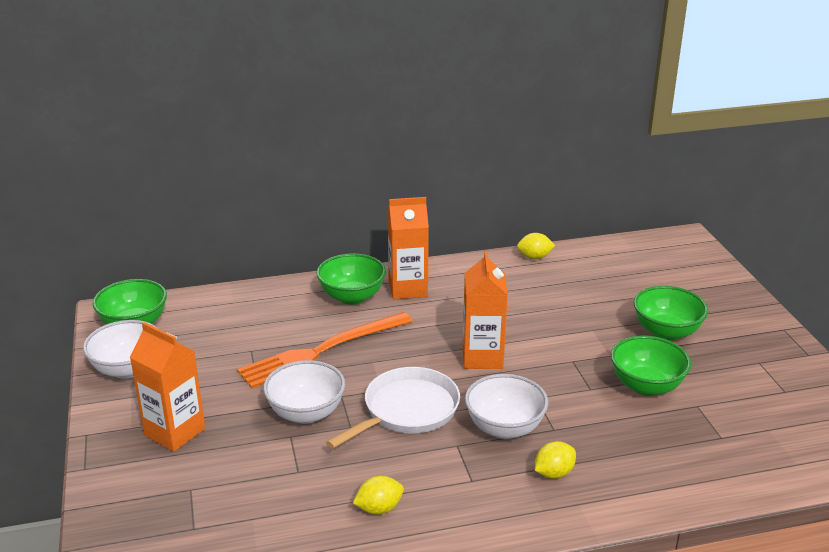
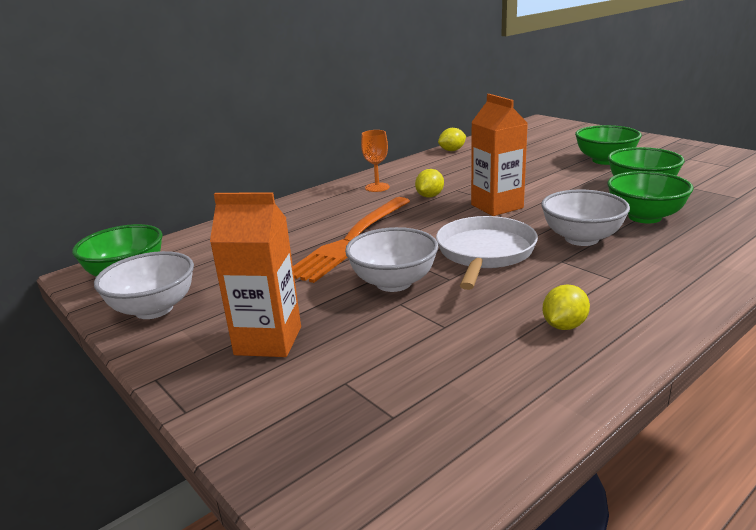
camera: 25 degrees left, 5 degrees down
green bowl [317,253,386,305] -> green bowl moved to [607,171,693,223]
orange carton [388,197,429,299] -> orange goblet [361,130,390,192]
yellow lemon [535,441,576,479] -> yellow lemon moved to [415,169,444,198]

